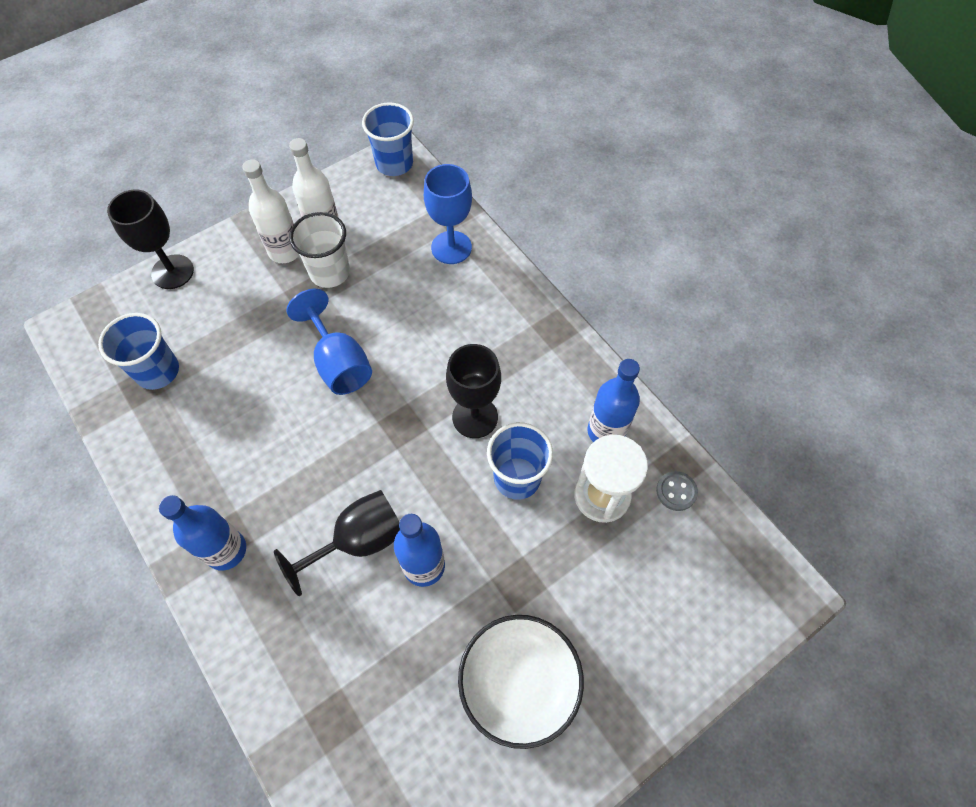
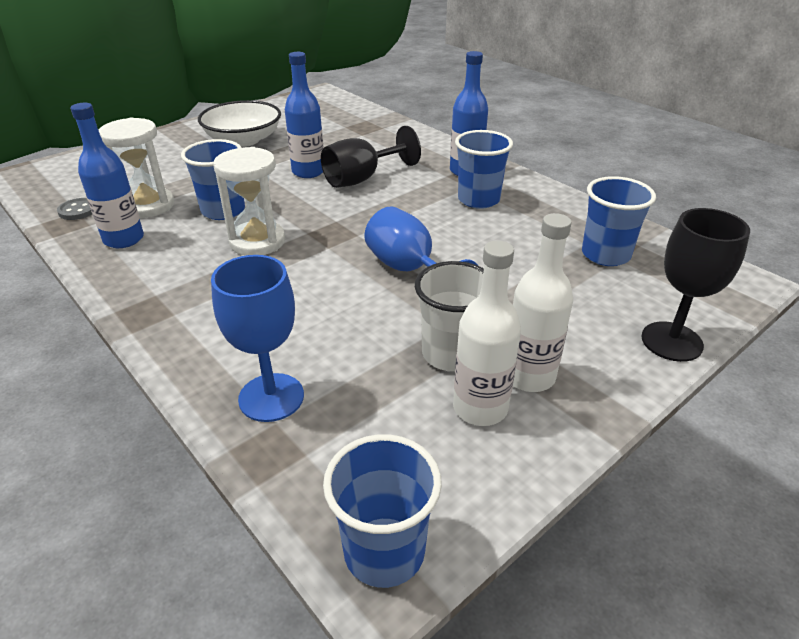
camera: 175 degrees right, 25 degrees down
black goblet [446,344,501,438] -> white hourglass [213,147,285,256]
none -> blue cup [455,130,513,209]

